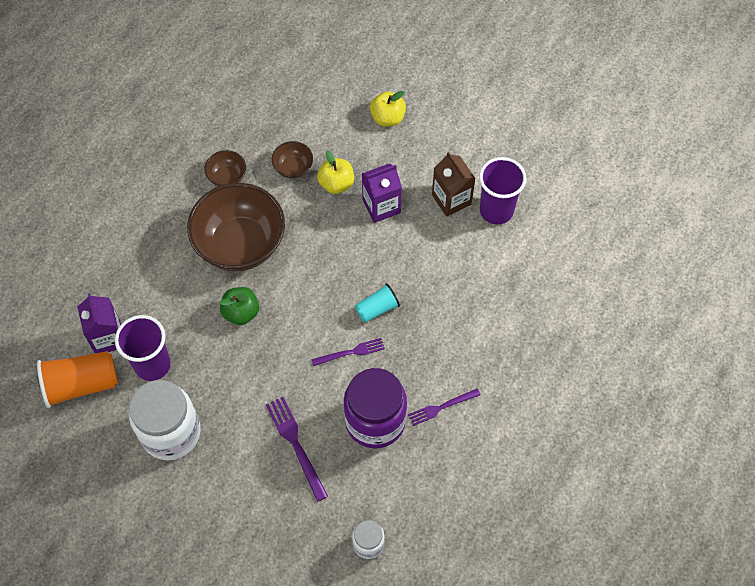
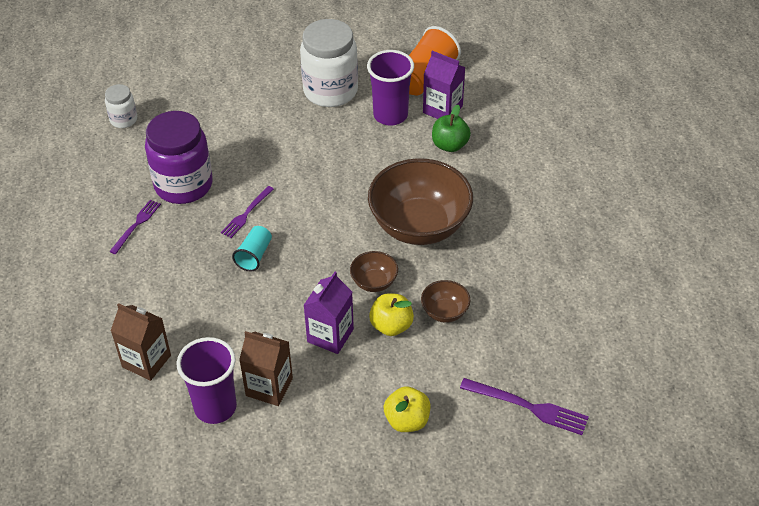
camera: 140 degrees right, 15 degrees down
brown bowl [204,150,246,187] -> brown bowl moved to [350,251,398,292]
green apple [219,287,259,325] -> green apple moved to [432,105,471,152]
purple fork [266,397,328,502] -> purple fork moved to [460,378,589,435]
none -> brown carton [111,303,171,381]

